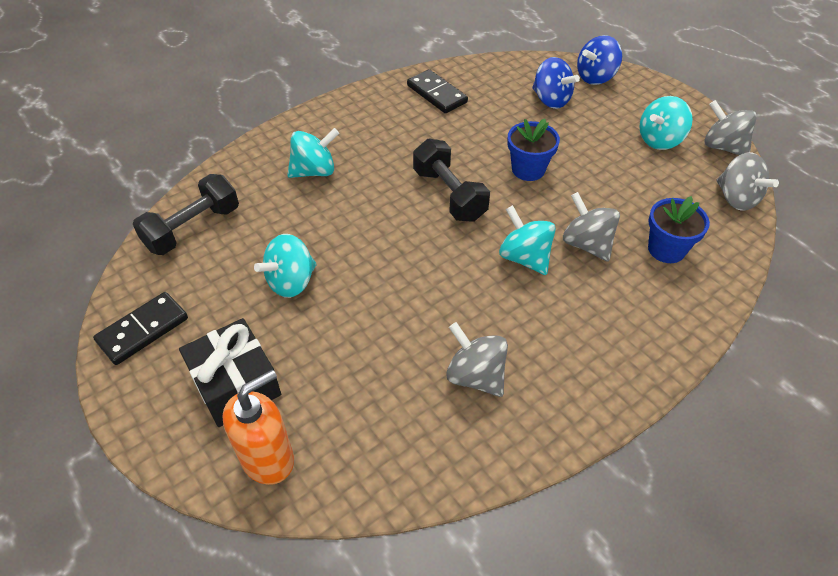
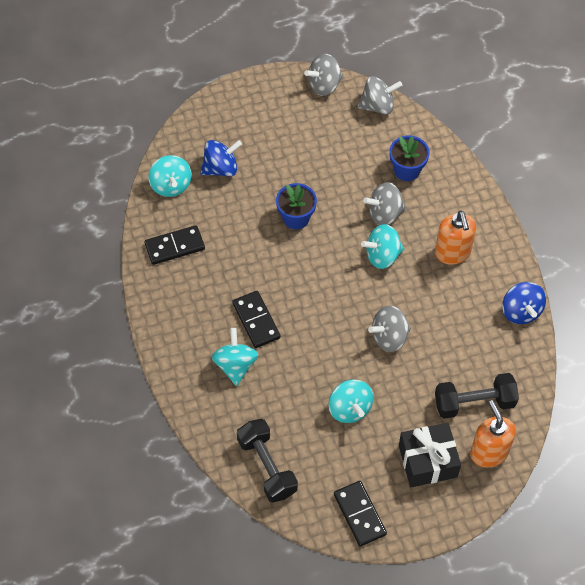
camera: 70 degrees left, 10 degrees up
black dumbbell [413,139,490,222] -> black dumbbell moved to [435,373,519,419]
grey spinning top [446,322,508,397] -> grey spinning top moved to [368,306,411,352]
blue spinning top [577,35,622,85] -> blue spinning top moved to [502,282,546,324]
turquoise spinning top [639,96,693,150] -> turquoise spinning top moved to [148,155,192,197]
none -> black domino [232,291,281,348]
none -> orange soap dispenser [435,211,476,265]

